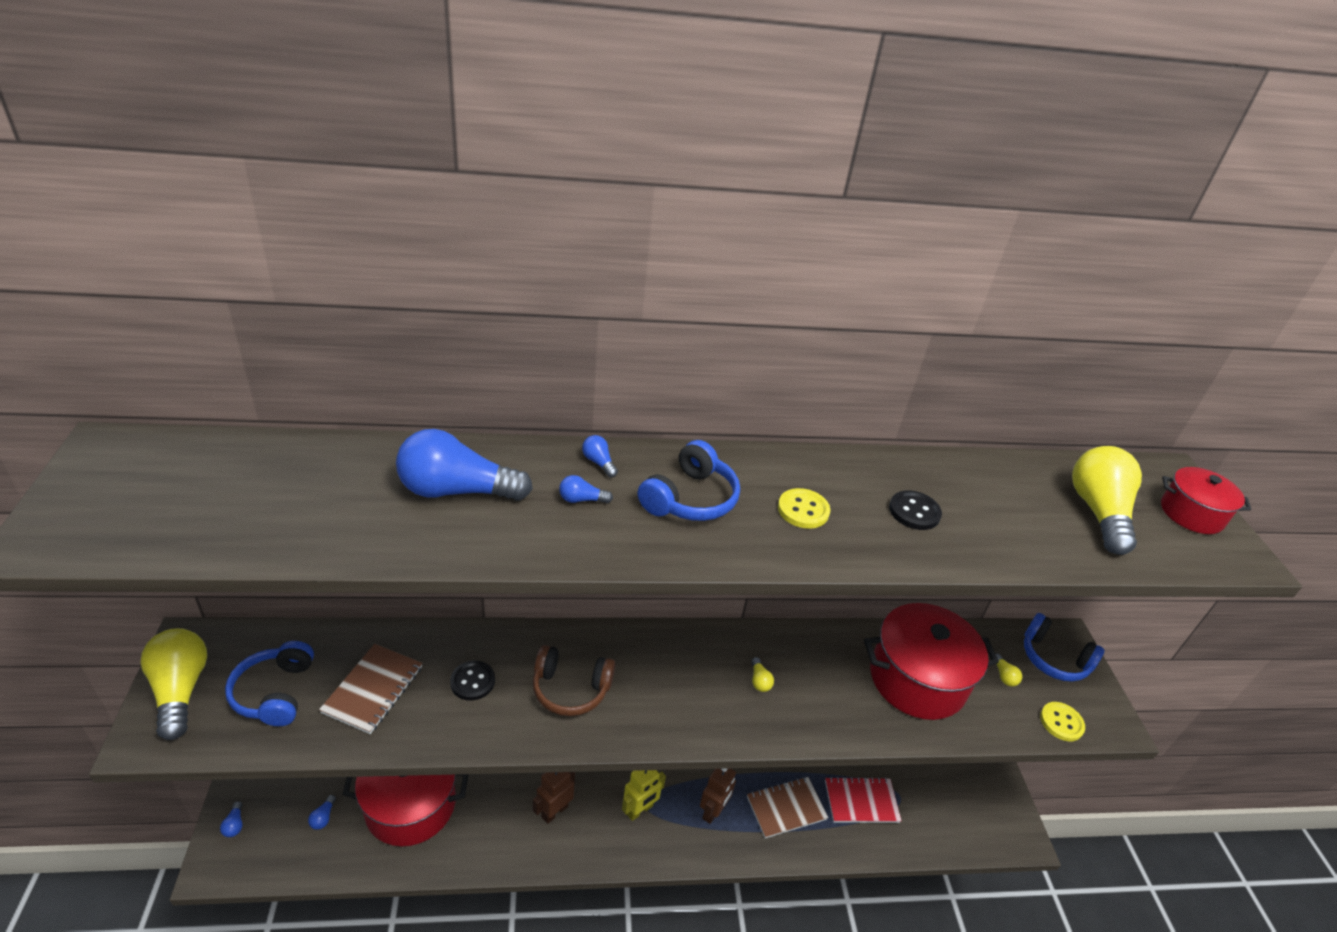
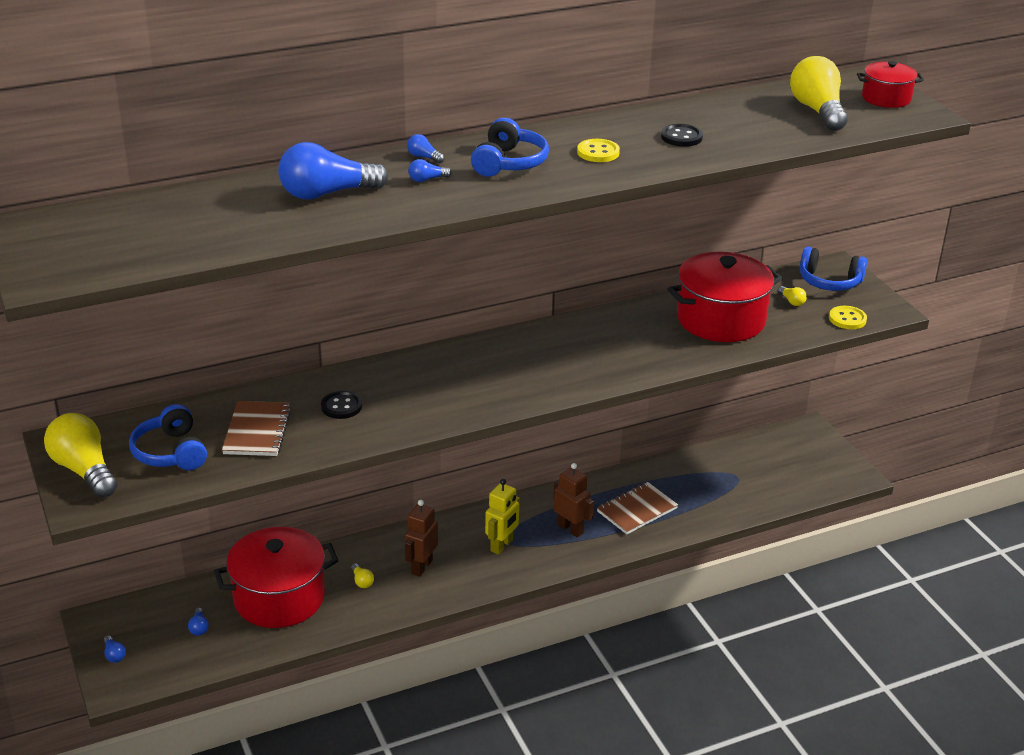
camera: 15 degrees left, 5 degrees down
brown headphones [533,645,615,716] -> none
brown robot [700,768,736,824] -> brown robot turned 60 degrees counterclockwise [554,463,594,537]
yellow light bulb [751,657,774,692] -> yellow light bulb moved to [351,563,374,588]
red notebook [825,777,902,823] -> none

